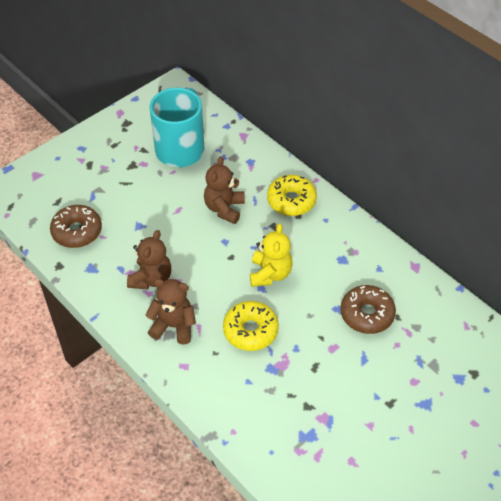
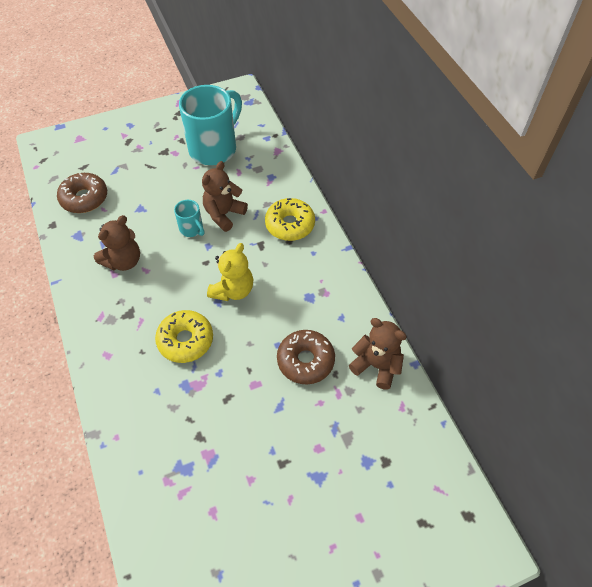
camera: 20 degrees right, 5 degrees up
brown teddy bear [145,279,196,344] -> brown teddy bear moved to [349,318,407,390]
none -> turquoise mug [174,200,205,237]

